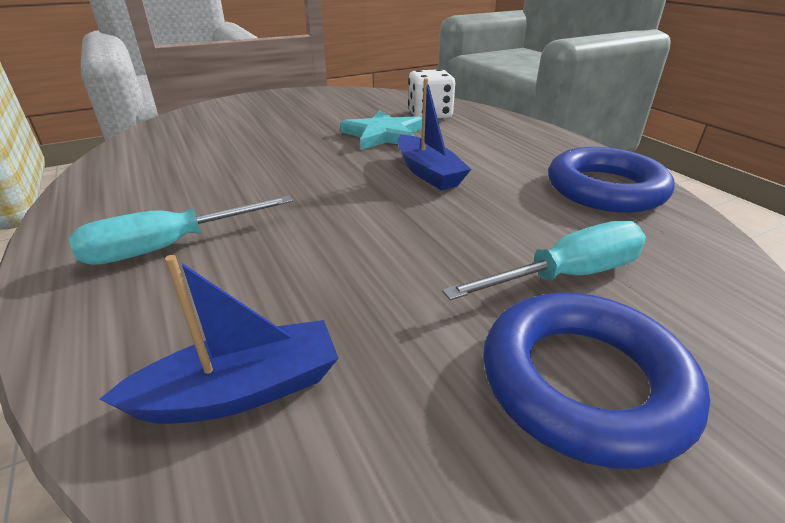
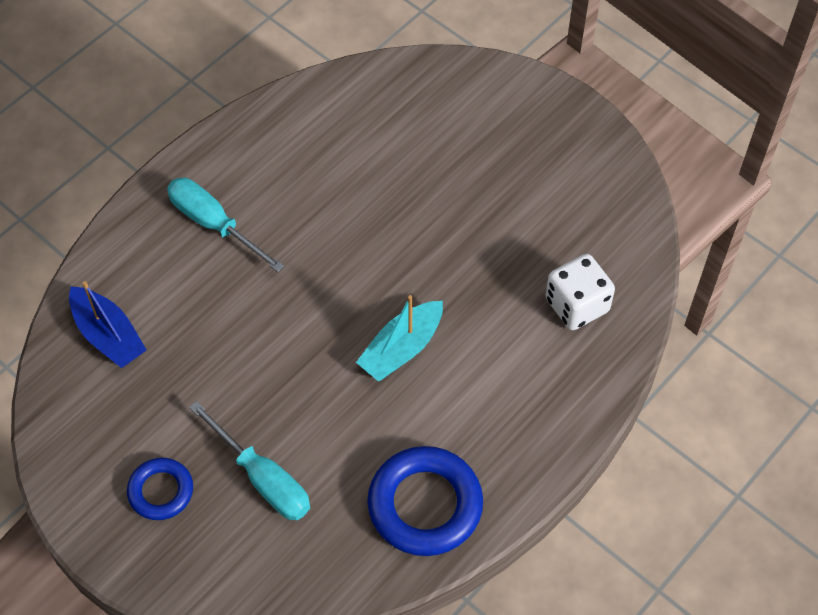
camera: 70 degrees right, 25 degrees up
turquoise star [340,110,422,150] -> none
blue boat [398,78,471,190] -> turquoise boat [356,295,443,381]
blue ring [483,292,710,469] -> blue ring [127,458,193,520], size x0.58

